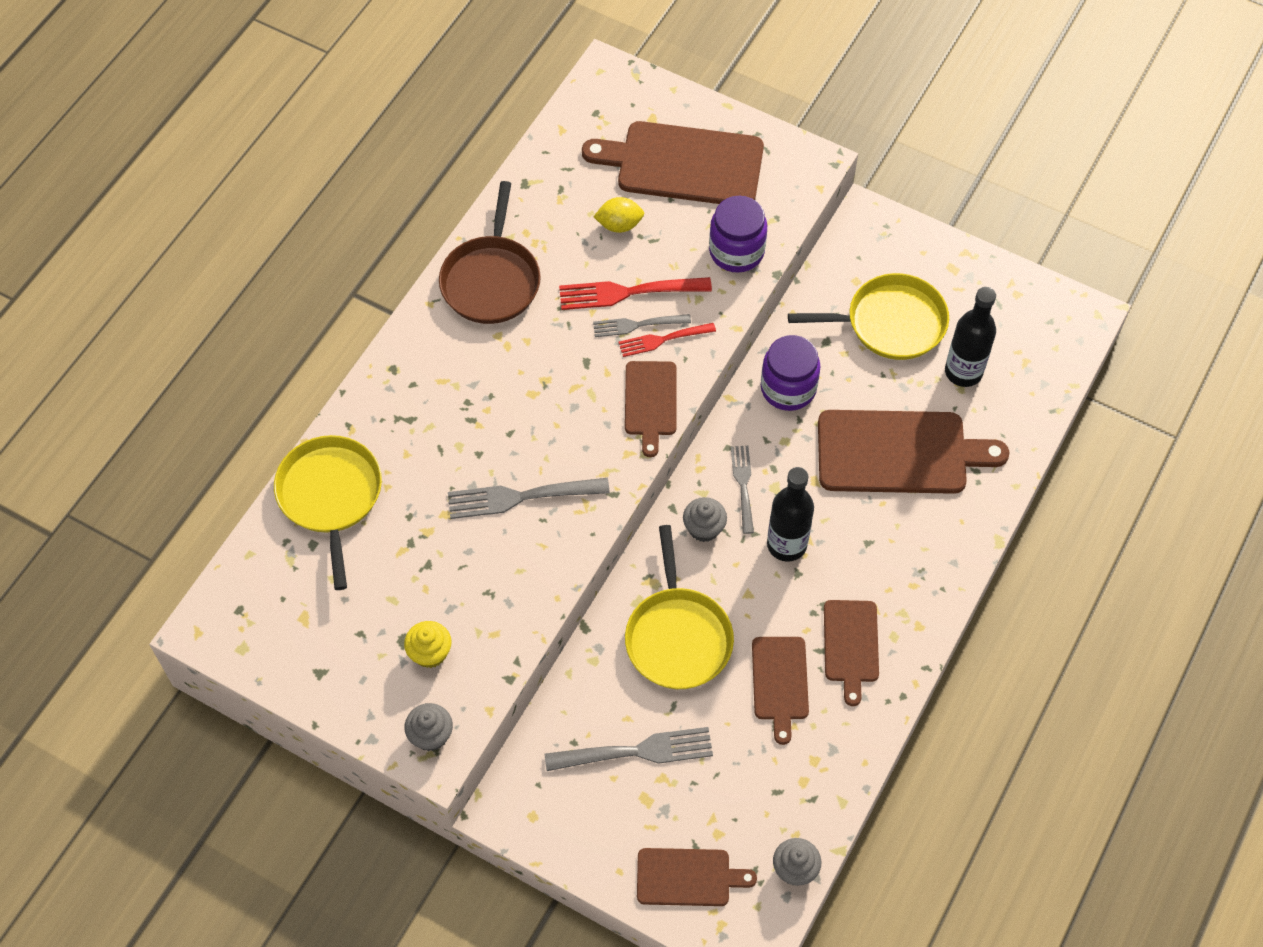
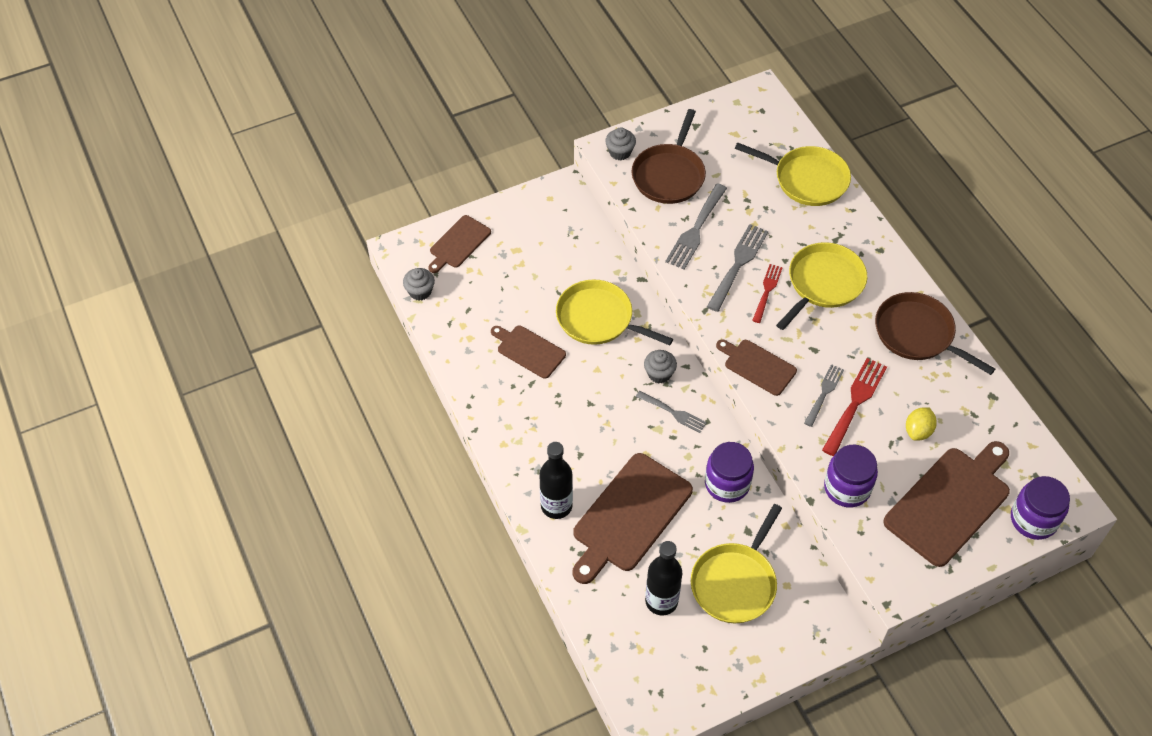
camera: 125 degrees right, 5 degrees down
yellow cupcake [404,621,452,668] -> brown pan [632,109,706,204]
grey fork [545,727,713,771] -> grey fork moved to [665,183,727,270]
red fork [618,323,716,357] -> red fork moved to [752,264,783,323]
black bottle [767,467,814,562] -> black bottle moved to [539,442,573,519]
brown cutting board [824,600,879,706] -> none
none -> yellow pan [776,242,867,330]
none -> purple jar [1011,476,1070,540]

